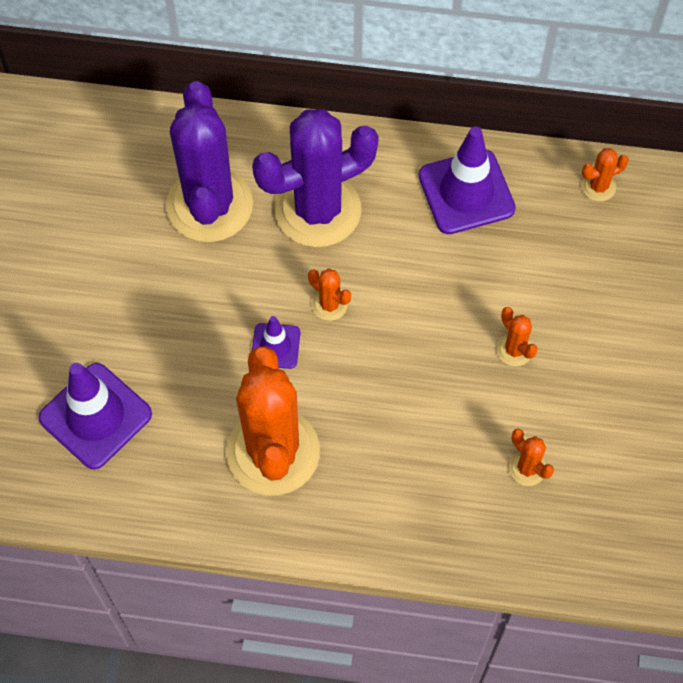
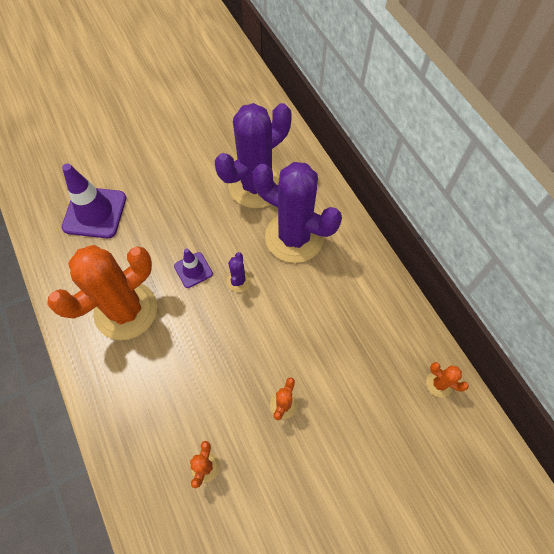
camera: 55 degrees right, 0 degrees up
orange cactus [308,268,351,321] -> purple cactus [227,252,251,292]
purple traffic cone [418,127,516,234] -> none

